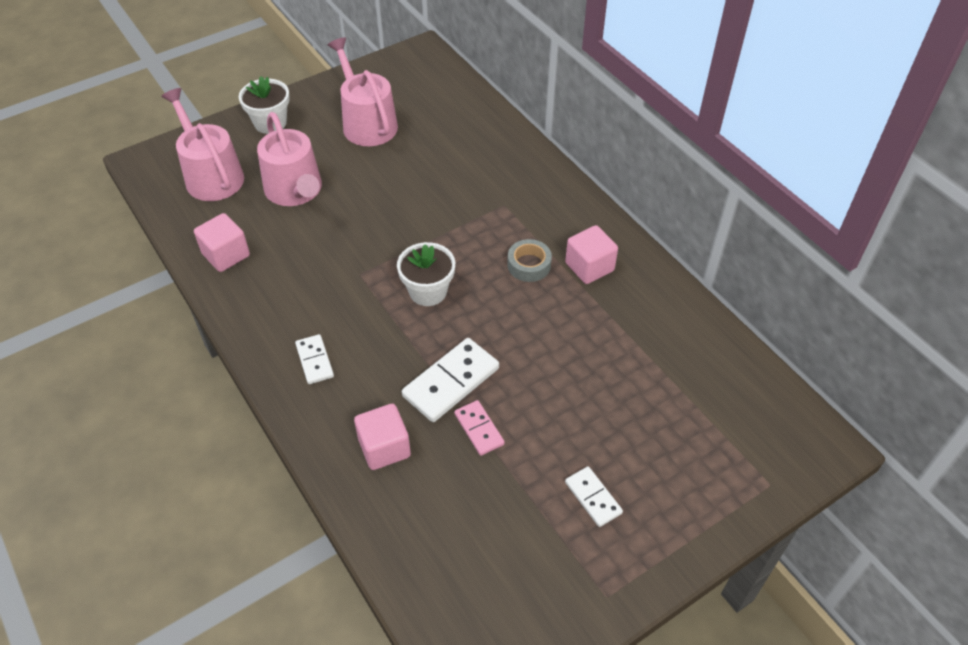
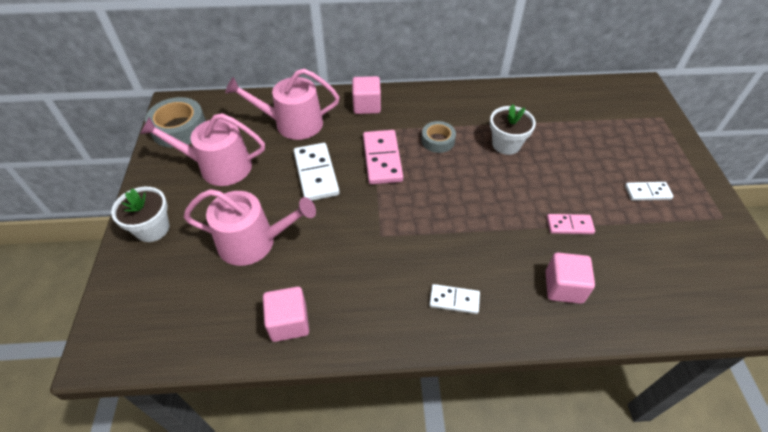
camera: 60 degrees left, 0 degrees up
pink watering can [161,88,244,201] -> pink watering can moved to [225,69,339,140]
white flower pot [397,242,455,306] -> white flower pot moved to [490,104,536,155]
white domino [402,338,499,422] -> white domino moved to [294,143,340,201]
pink cube [565,225,618,284] -> pink cube moved to [352,76,381,114]
none -> grey tape [145,97,206,148]
none -> pink domino [363,130,403,184]

